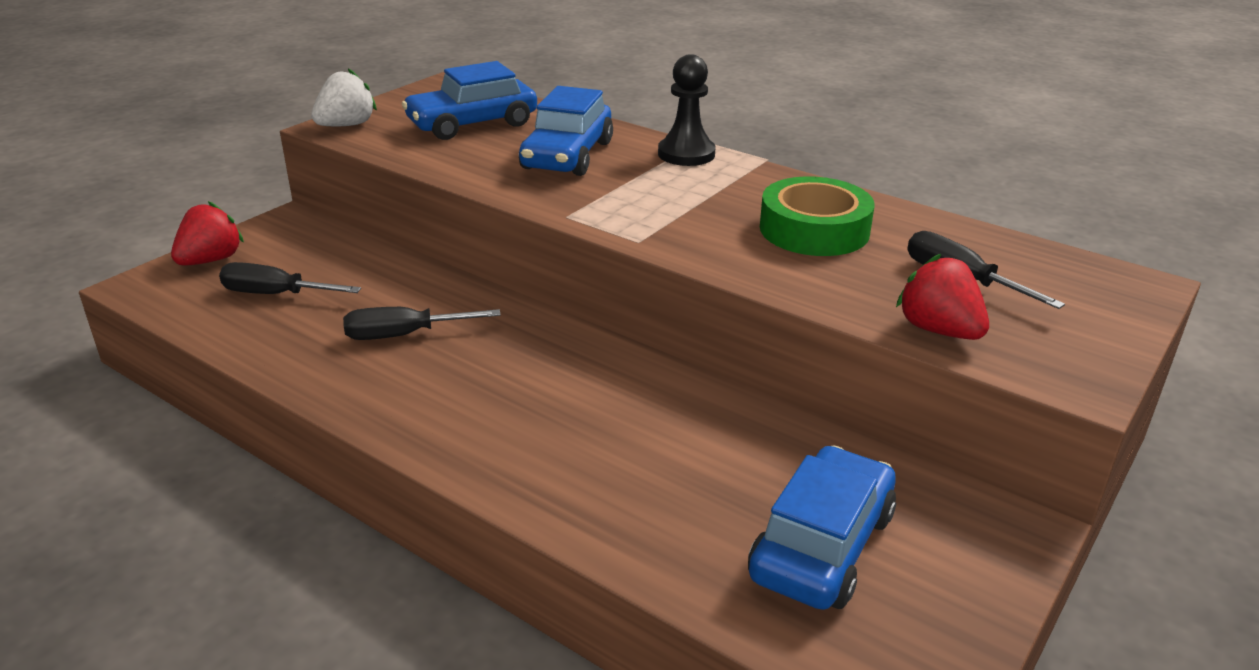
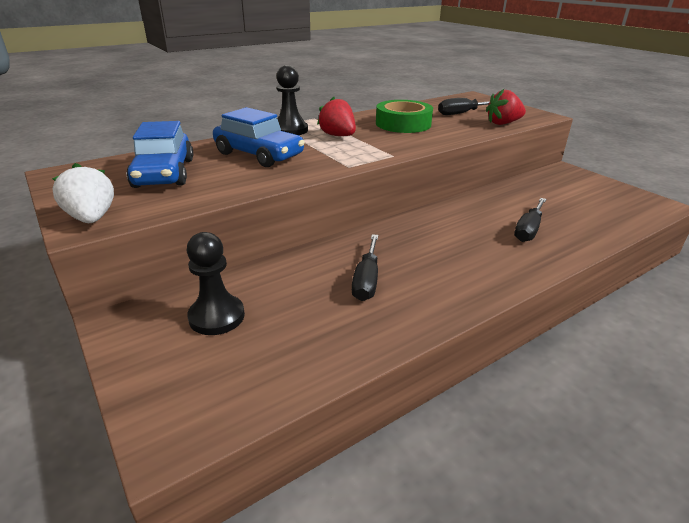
camera: 70 degrees left, 0 degrees up
red strawberry [171,201,244,266] -> red strawberry moved to [317,97,356,136]
black screwdriver [219,262,361,294] -> black screwdriver moved to [514,198,546,242]
blue car [748,445,896,610] -> none
none -> black pawn [187,232,245,335]

